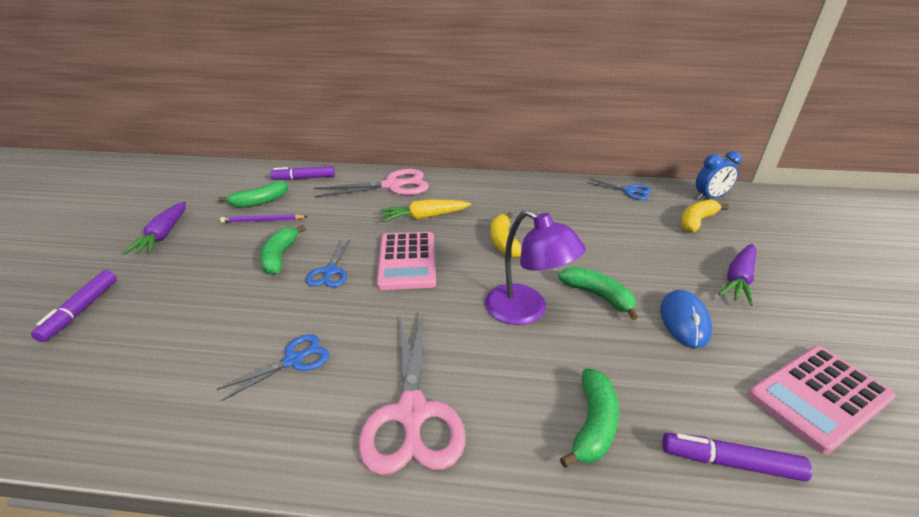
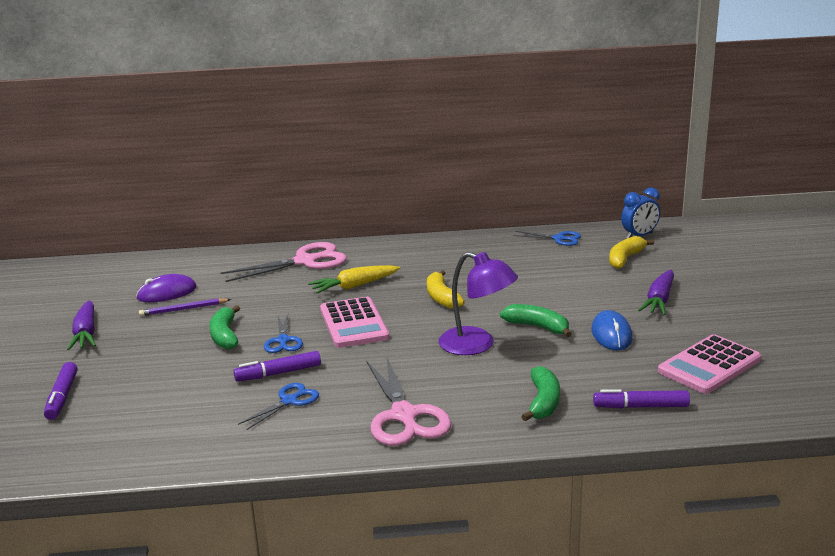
camera: 10 degrees left, 10 degrees down
green banana [219,180,288,208] -> purple mouse [136,274,196,302]
purple marker [270,166,335,180] -> purple marker moved to [233,351,321,382]

